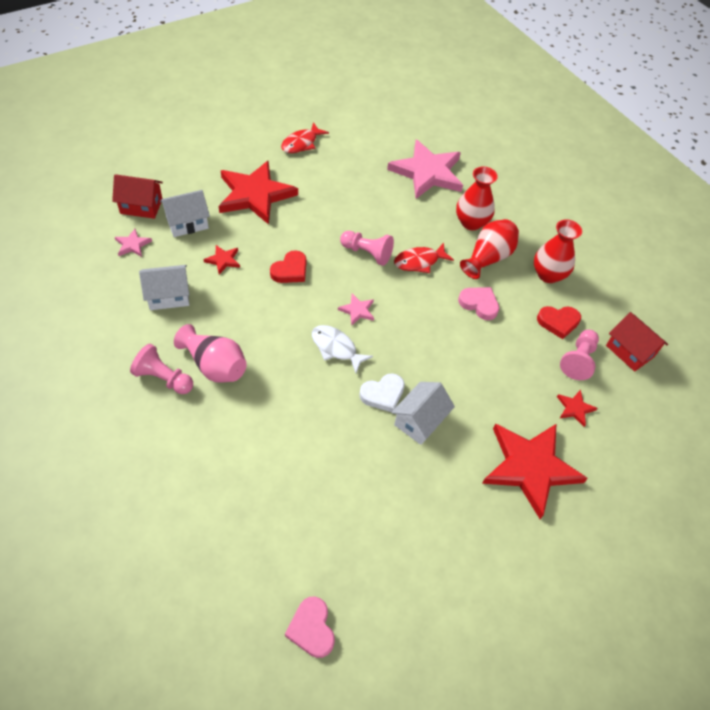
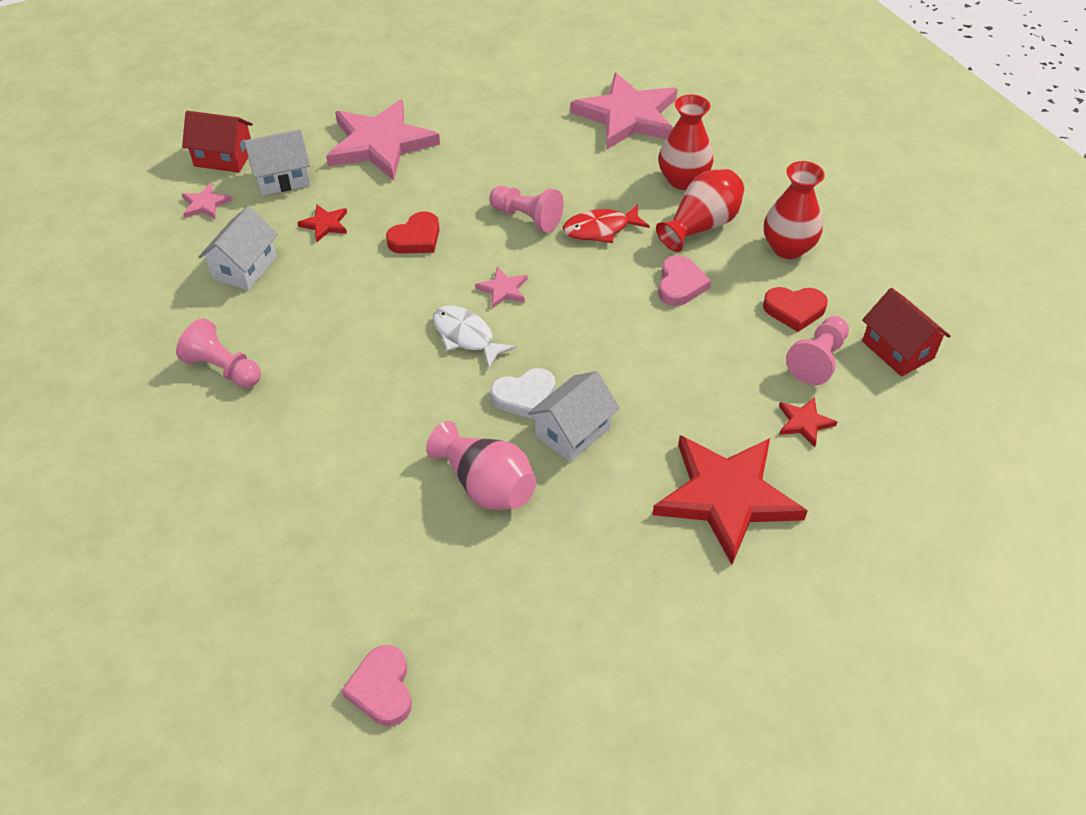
camera: 10 degrees right, 5 degrees down
white house [139,265,189,310] -> white house turned 60 degrees counterclockwise [198,206,278,290]
pink vase [174,324,247,383] -> pink vase moved to [426,421,536,510]
red star [219,161,298,225] -> pink star [326,99,440,181]
red fish [281,122,329,153] -> none
pink heart [458,287,499,320] -> pink heart turned 60 degrees clockwise [658,255,711,306]

